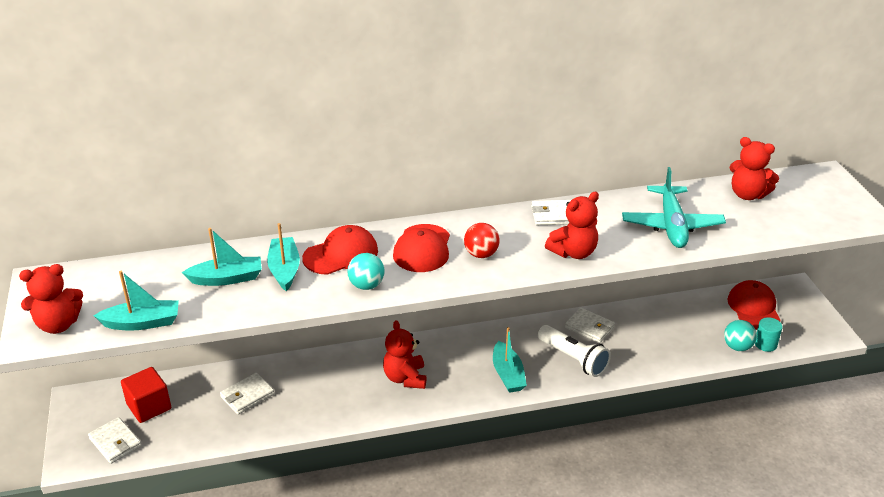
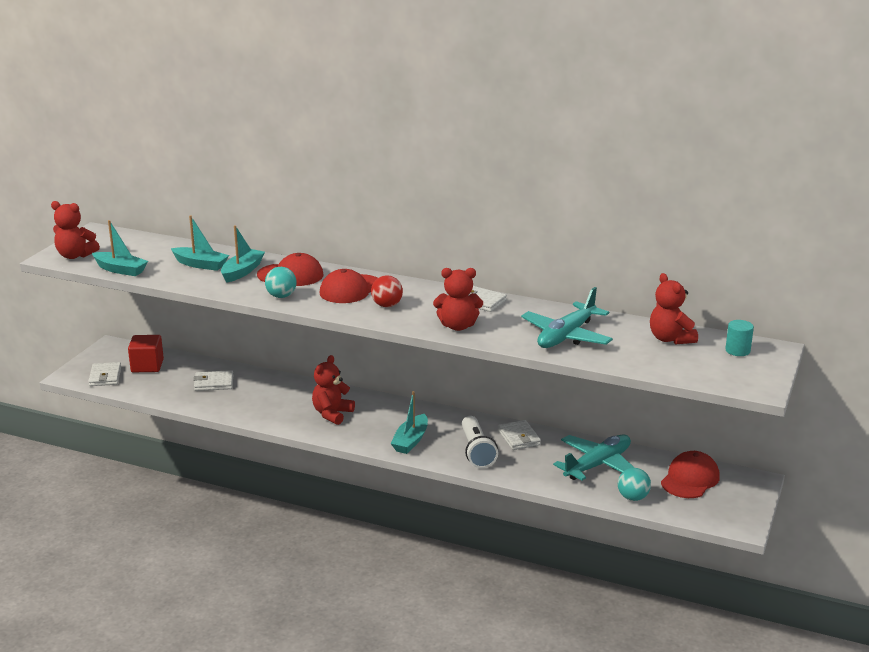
camera: 35 degrees right, 10 degrees down
turquoise cylinder [755,317,783,352] -> turquoise cylinder moved to [725,320,754,356]
none -> turquoise plane [553,434,635,481]

